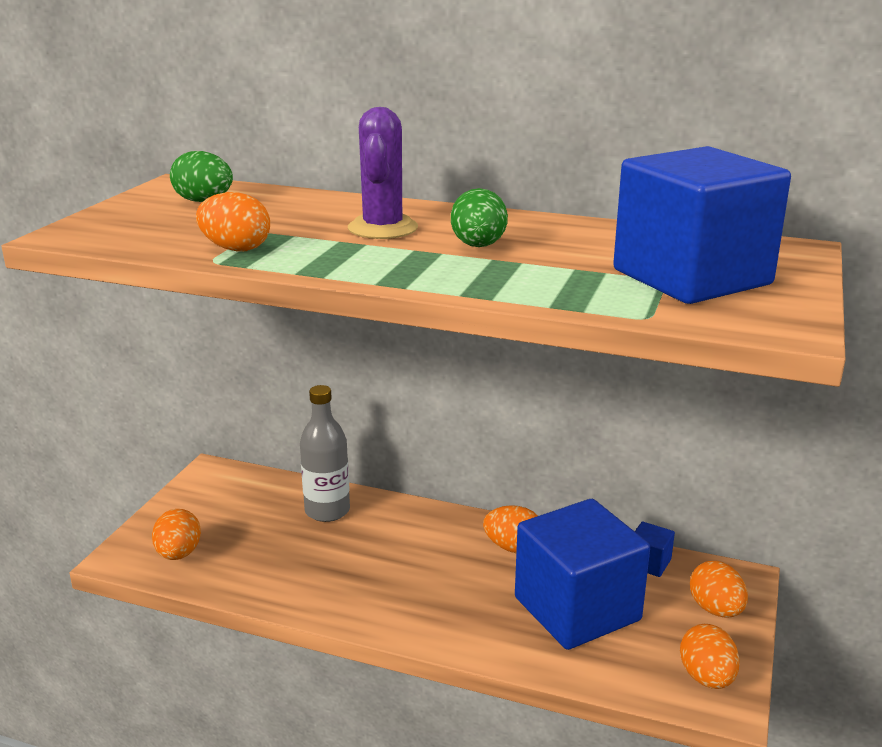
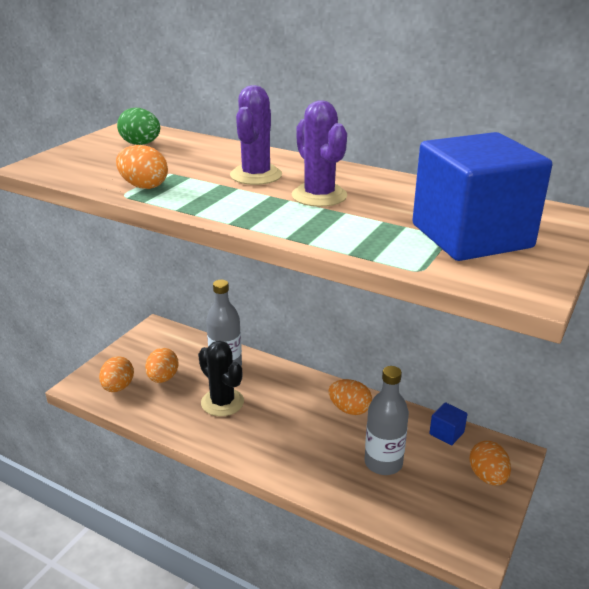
camera: 10 degrees right, 5 degrees up
green egg [451,188,508,247] -> purple cactus [291,100,347,207]
blue cube [515,499,650,650] -> grey bottle [364,366,409,475]
orange egg [680,624,739,689] -> orange egg moved to [145,348,178,383]
none -> black cactus [198,341,244,416]

